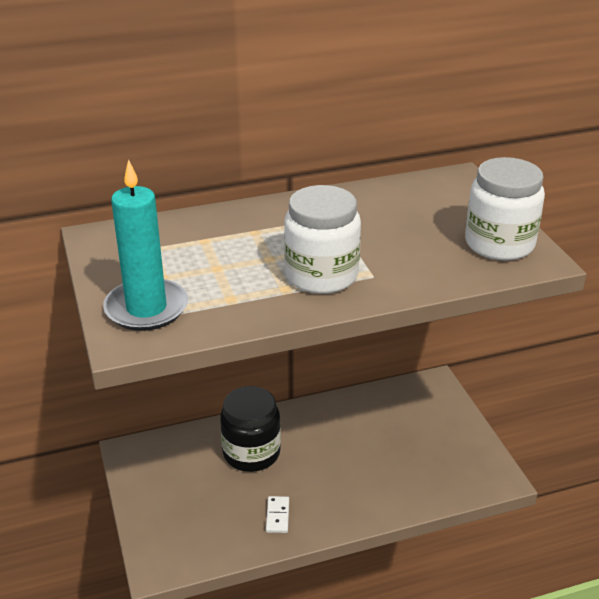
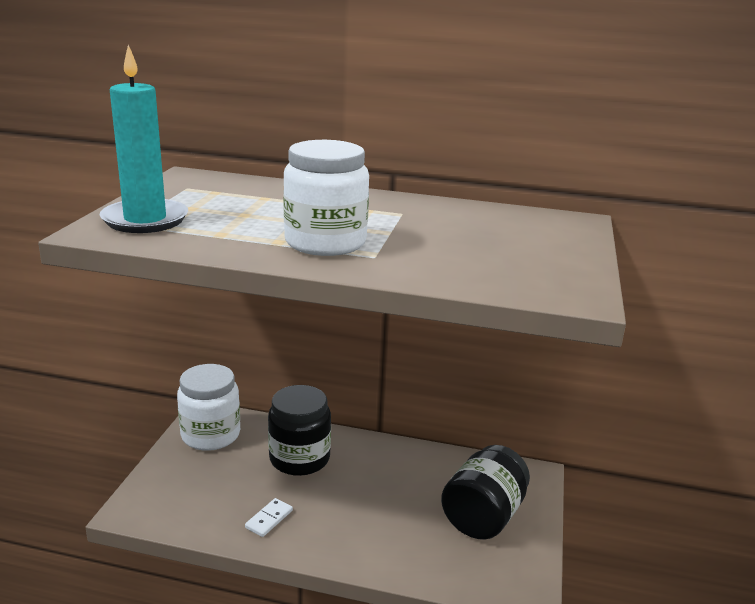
camera: 30 degrees right, 10 degrees down
white jar [465,157,545,261] -> white jar moved to [177,364,240,451]
none -> black jar [441,445,530,540]

